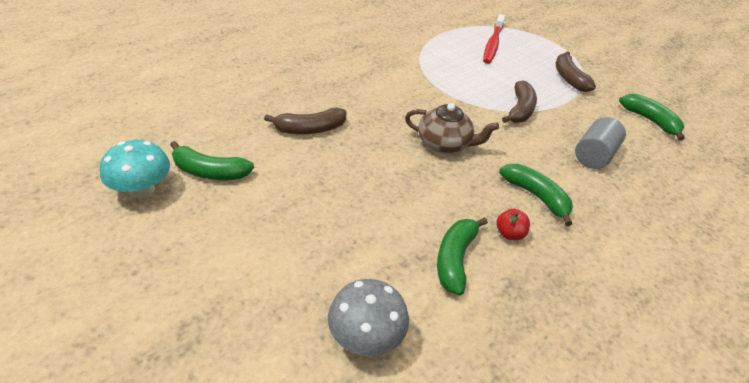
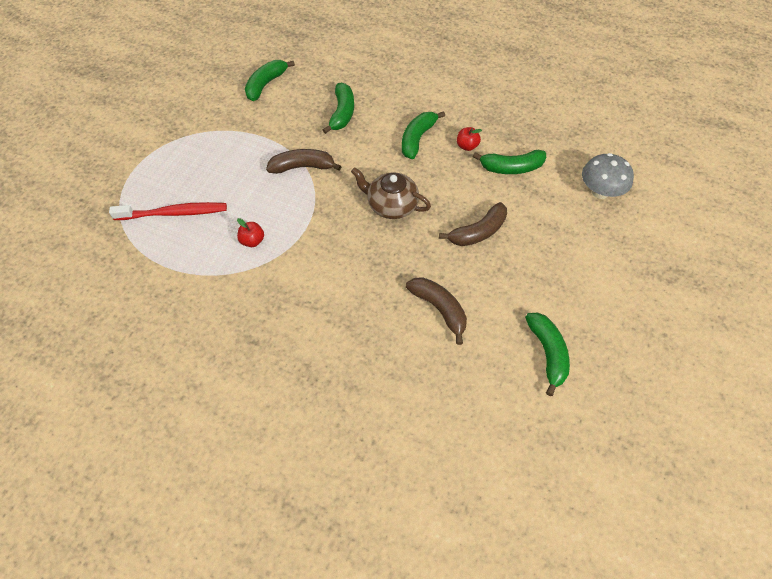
camera: 110 degrees left, 15 degrees up
turquoise mushroom [100,140,170,198] -> none
brown teapot [405,103,499,153] -> brown teapot turned 60 degrees counterclockwise [351,167,431,219]
brown banana [556,51,596,92] -> brown banana moved to [439,202,507,246]
grey cylinder [575,117,626,169] -> green banana [323,82,354,134]
none -> red apple [237,218,264,247]

